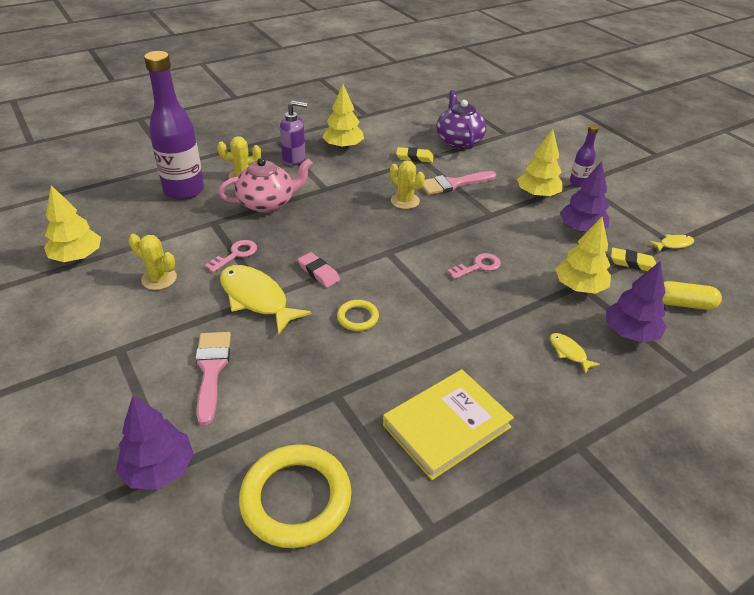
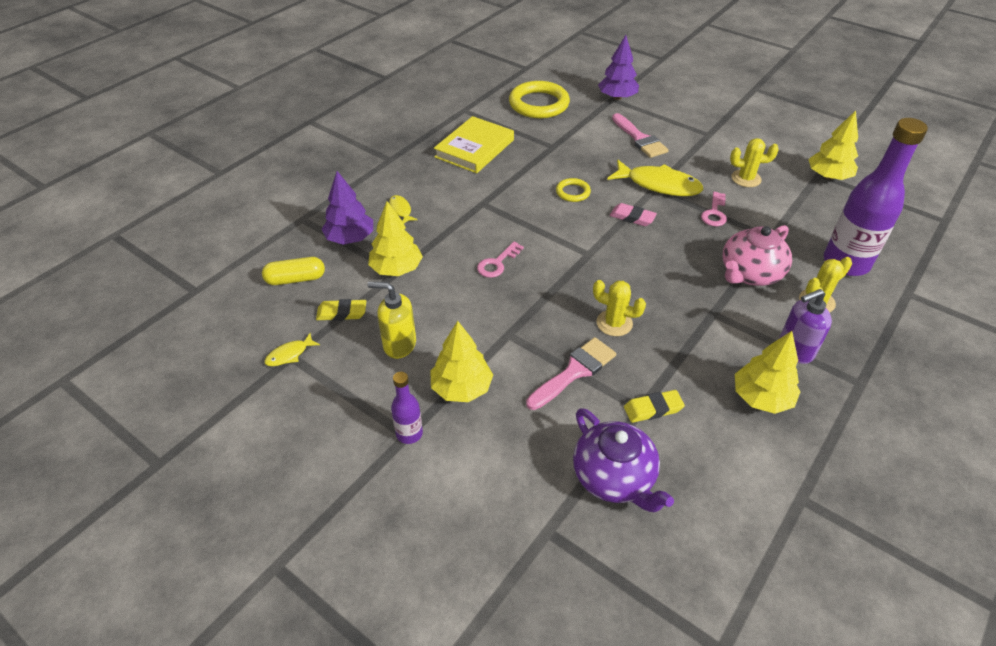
camera: 160 degrees right, 5 degrees up
yellow fish [550,333,600,374] -> yellow fish turned 150 degrees counterclockwise [389,195,418,223]
purple tree [560,161,609,232] -> yellow soap dispenser [368,282,416,359]

